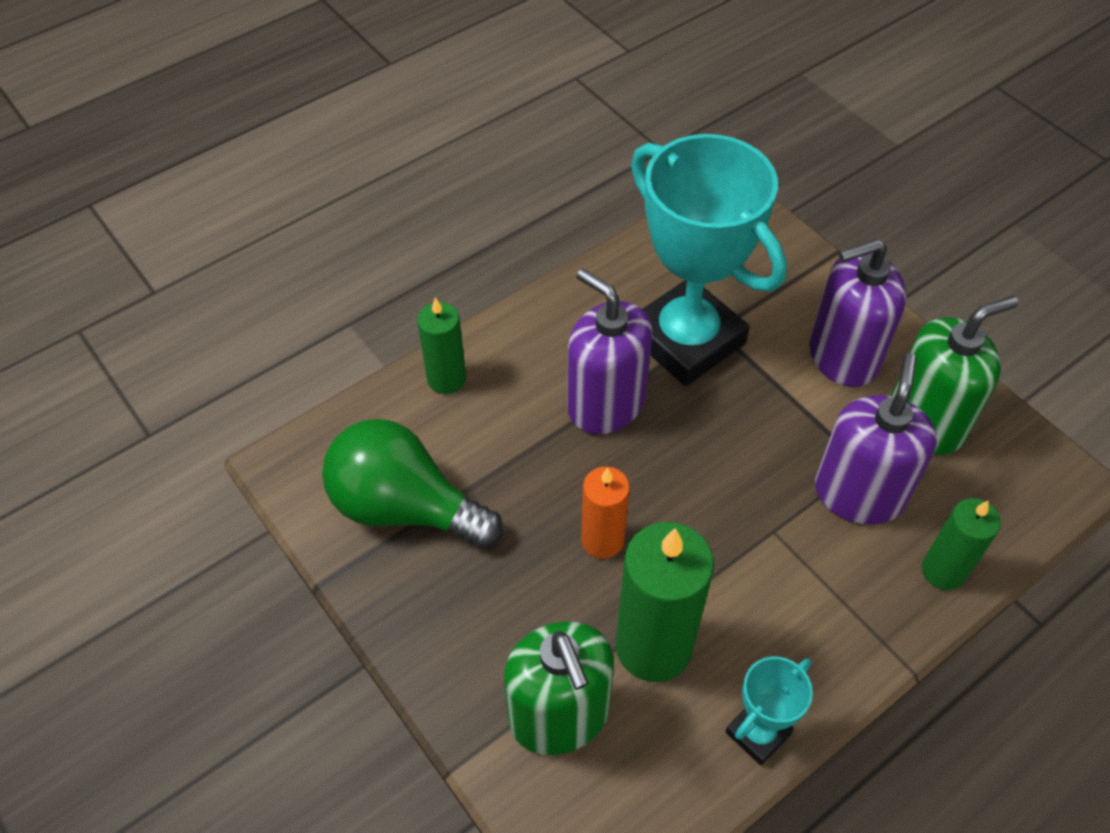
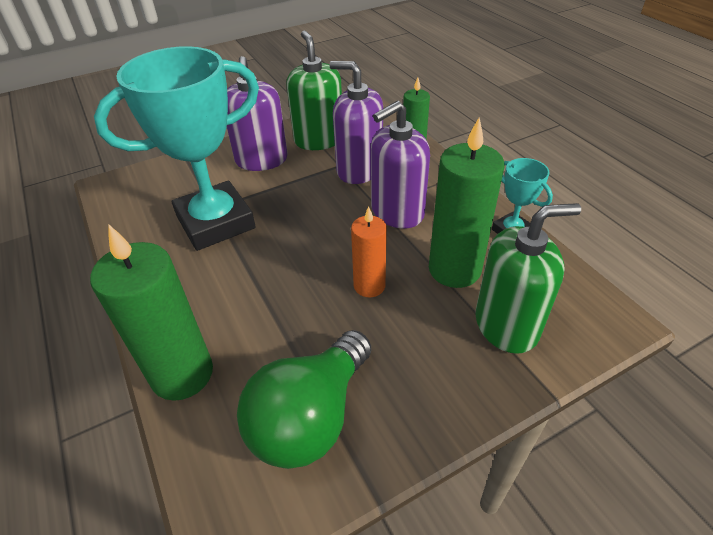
camera: 80 degrees left, 10 degrees down
green candle [417,297,466,394] -> green candle [90,224,213,401], size x1.68
purple soap dispenser [567,269,653,434] -> purple soap dispenser moved to [371,101,430,228]

